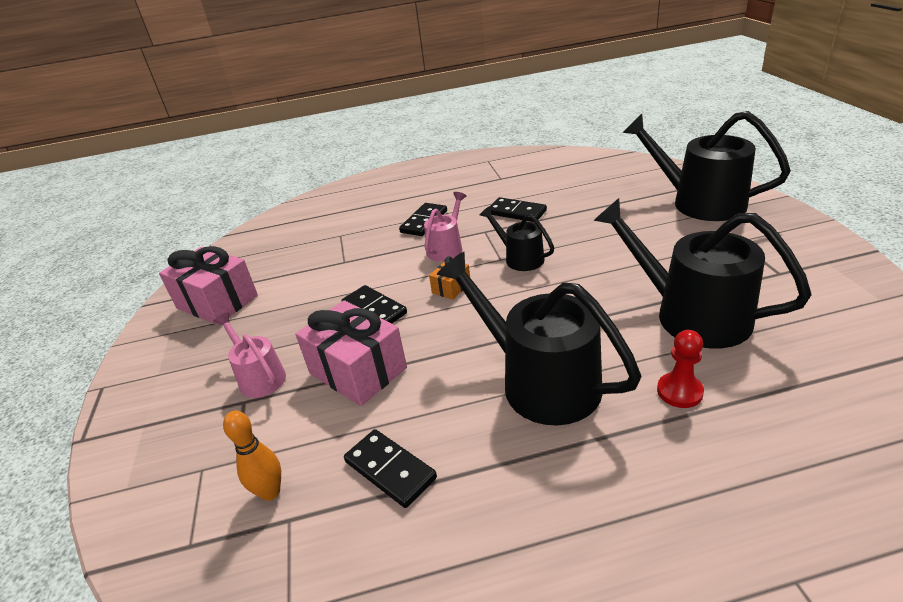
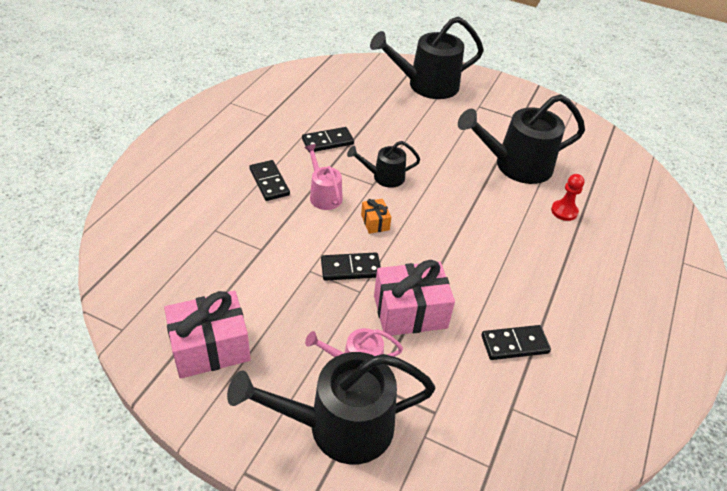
camera: 60 degrees left, 10 degrees up
orange bowling pin [223,410,281,501] -> none
black watering can [437,252,641,425] -> black watering can moved to [227,352,435,465]

